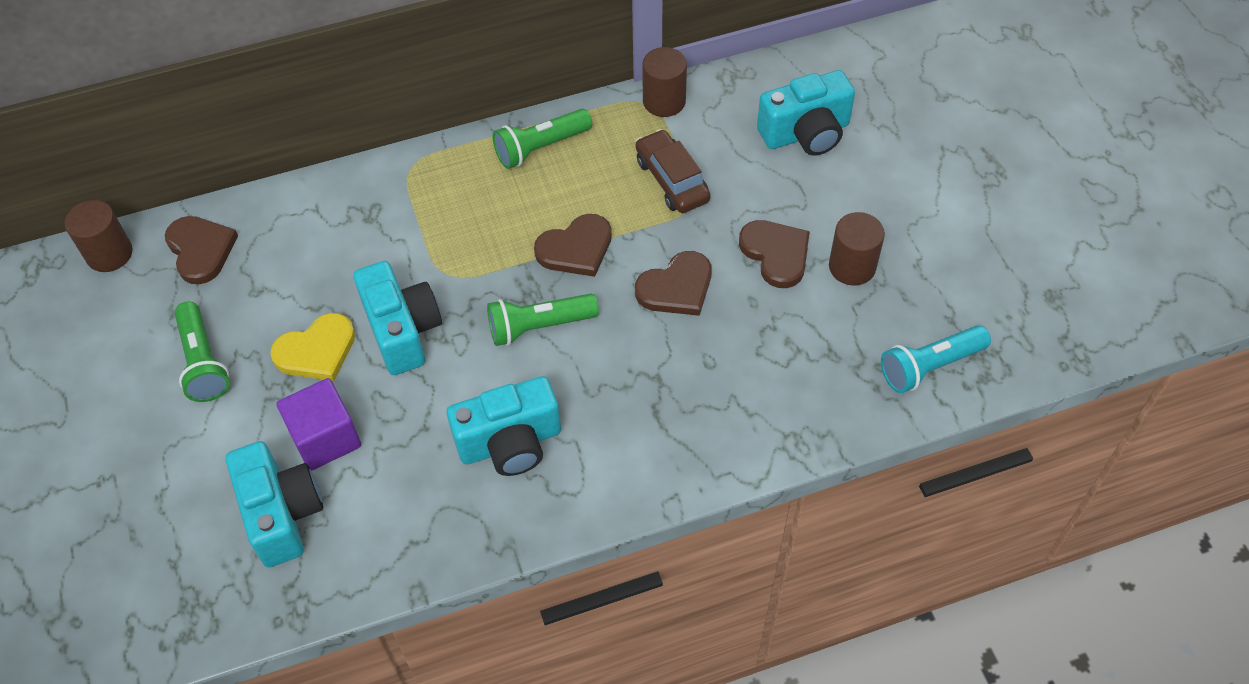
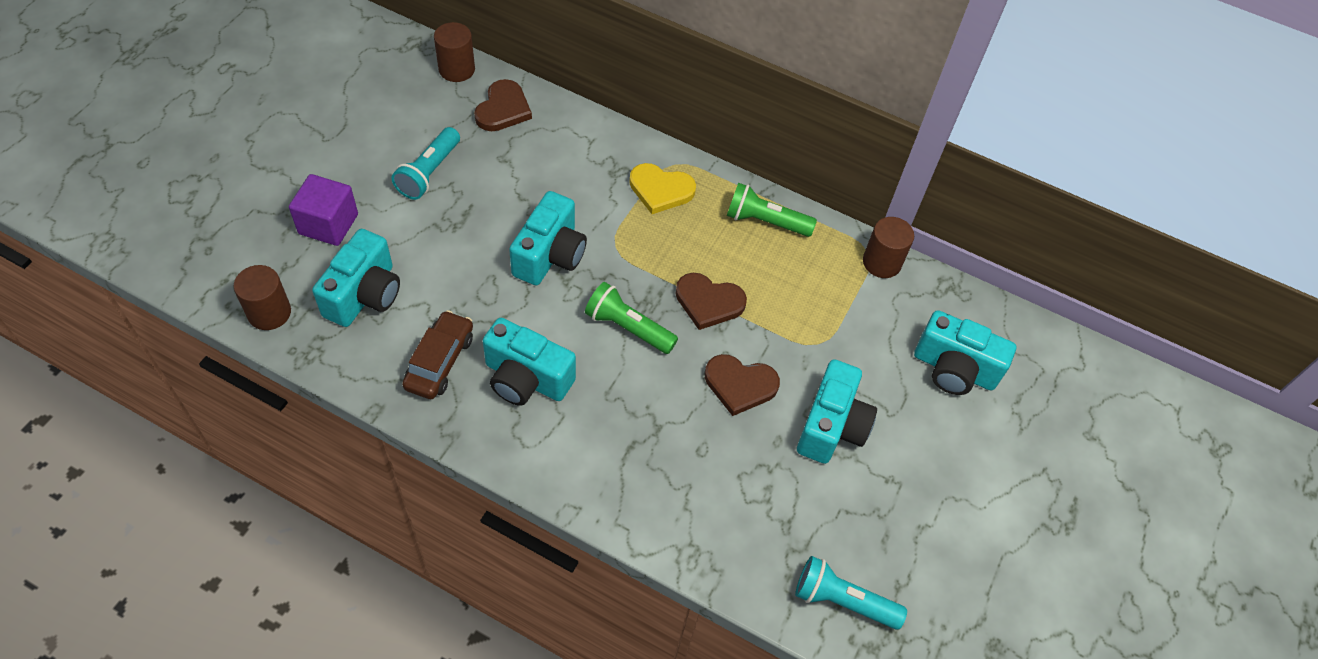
camera: 40 degrees right, 0 degrees up
green flashlight [174,302,230,402] -> turquoise flashlight [391,127,460,200]
yellow heart [270,313,355,381] -> yellow heart moved to [629,163,696,214]
purple cube [276,378,361,471] -> purple cube moved to [289,174,358,246]
brown car [636,129,711,213] -> brown car moved to [402,310,473,399]
brown heart [739,220,810,288] -> turquoise camera [797,359,877,464]
brown cylinder [829,212,885,286] -> brown cylinder moved to [233,265,291,330]

